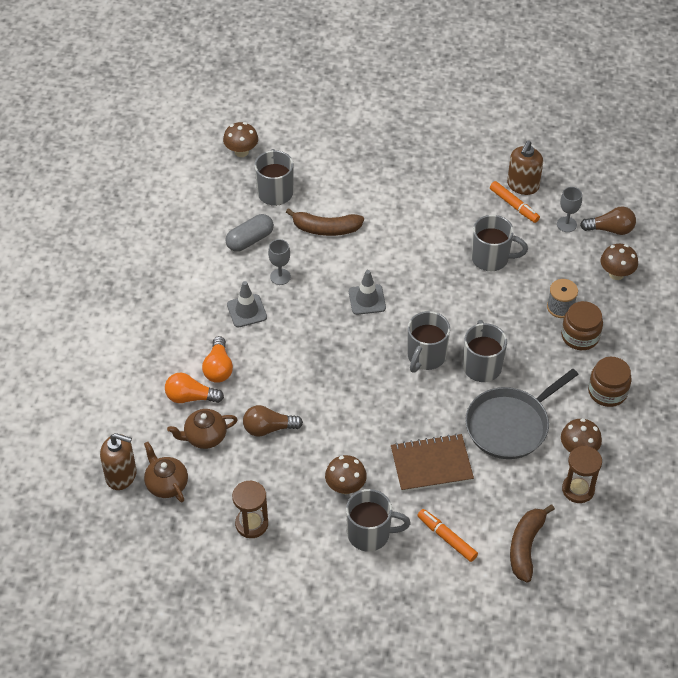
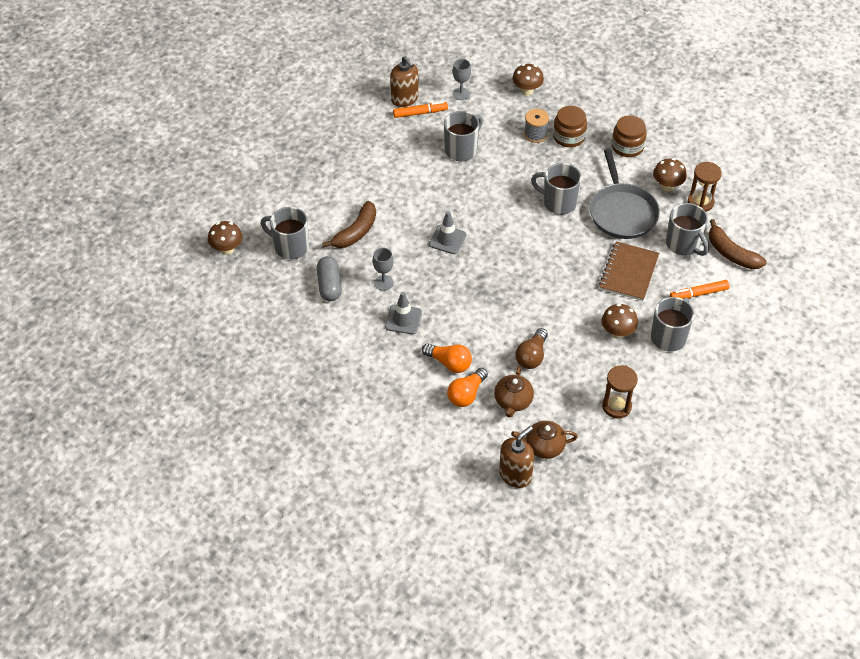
camera: 60 degrees left, 0 degrees up
grey mug [407,311,450,373] -> grey mug moved to [666,203,709,256]
brown light bulb [580,206,636,235] -> none

